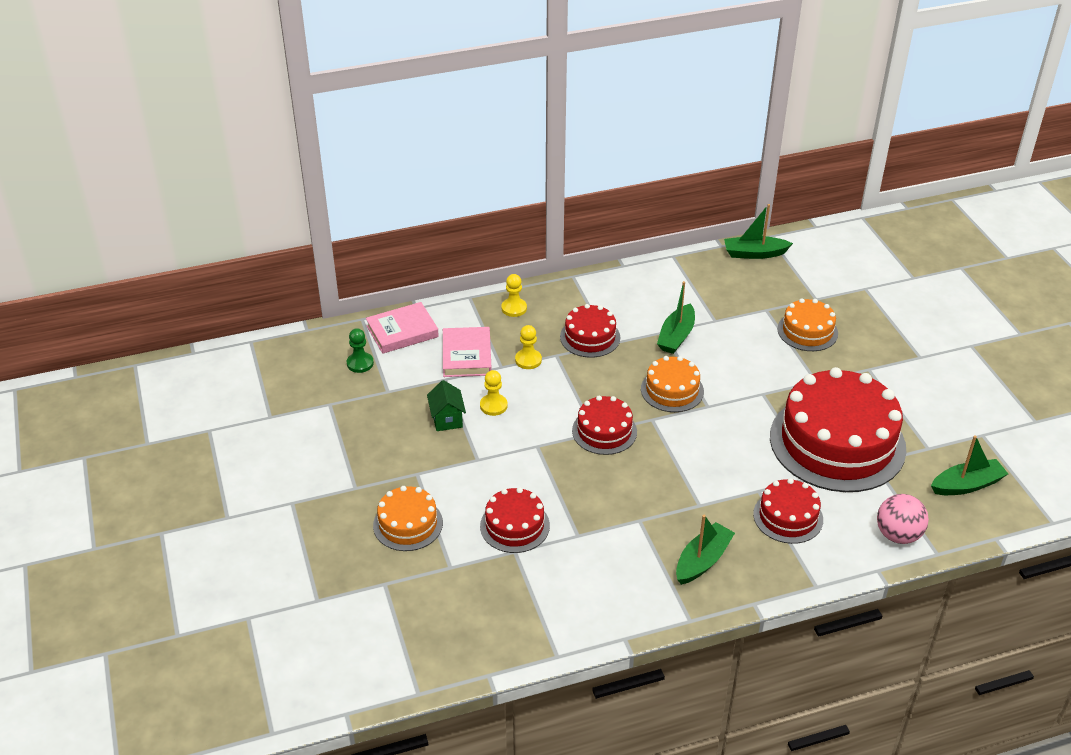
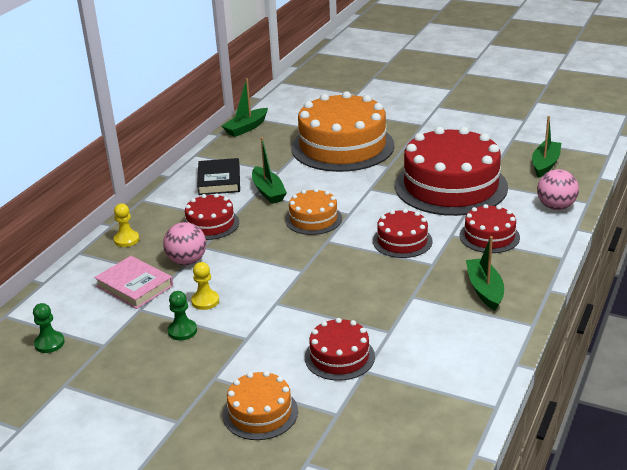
camera: 45 degrees left, 10 degrees down
pink book [366,302,439,354] -> none
green house [427,380,466,431] -> green pawn [168,291,197,340]
yellow pawn [515,325,542,369] -> pink ball [163,222,206,265]
red cake [572,396,637,455] -> red cake moved to [373,209,433,258]
orange cake [777,298,838,351] -> orange cake [291,91,395,172], size x2.05
none -> black book [197,158,240,195]

